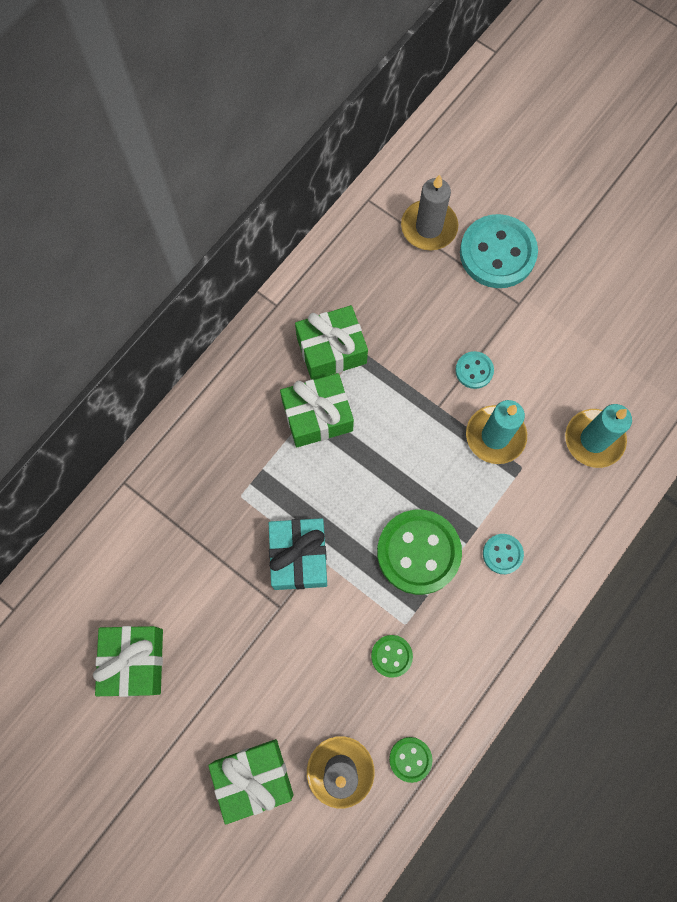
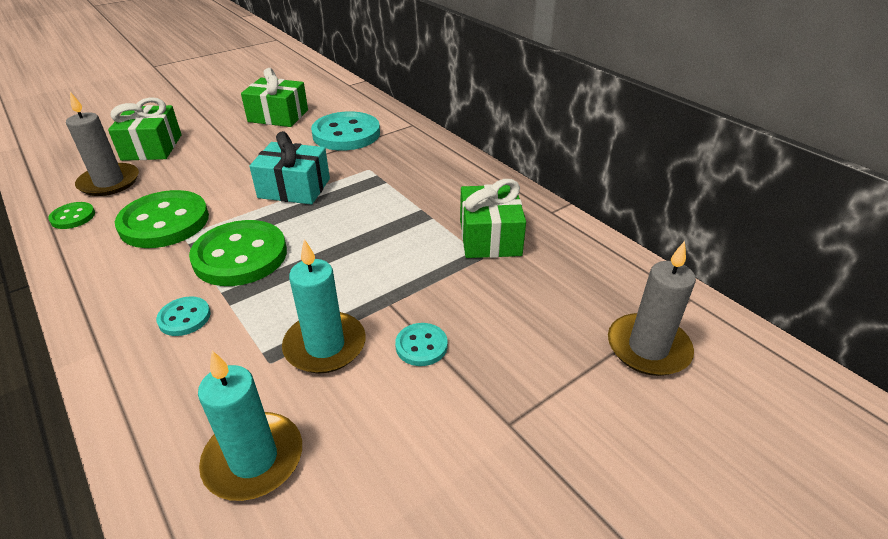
camera: 105 degrees right, 35 degrees down
green gift [280,373,354,447] -> none
green button [371,635,413,678] -> green button [115,190,209,248], size x2.09
turquoise button [460,214,538,288] -> turquoise button moved to [311,111,380,151]

